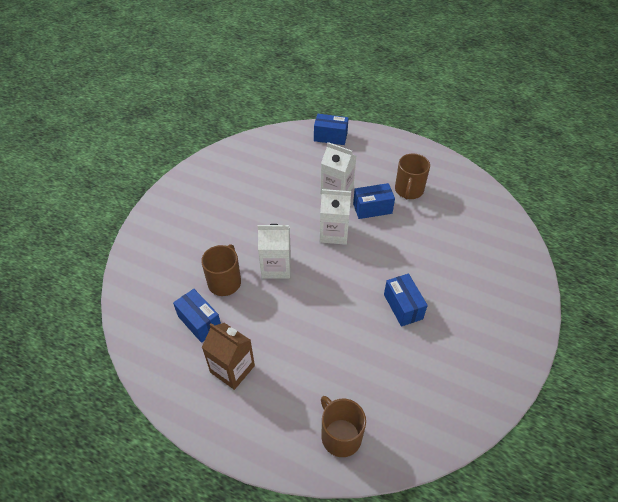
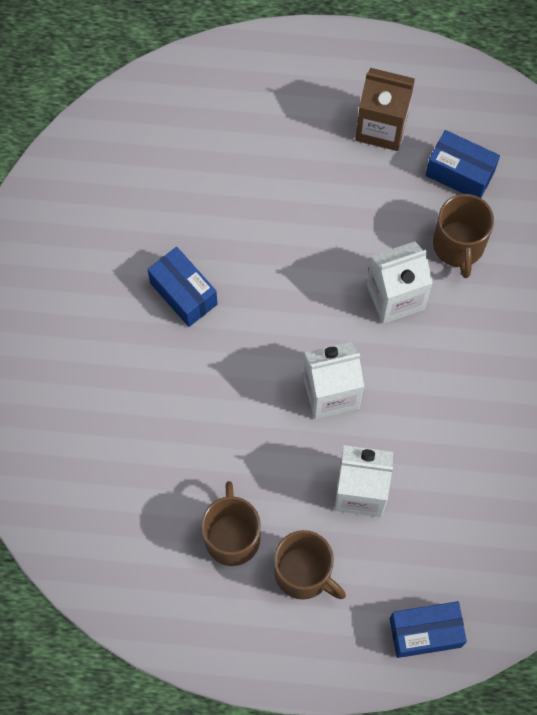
camera: 160 degrees right, 20 degrees up
brown mug [321,396,366,457] -> brown mug moved to [274,530,346,600]
blue box [353,183,395,219] -> none

